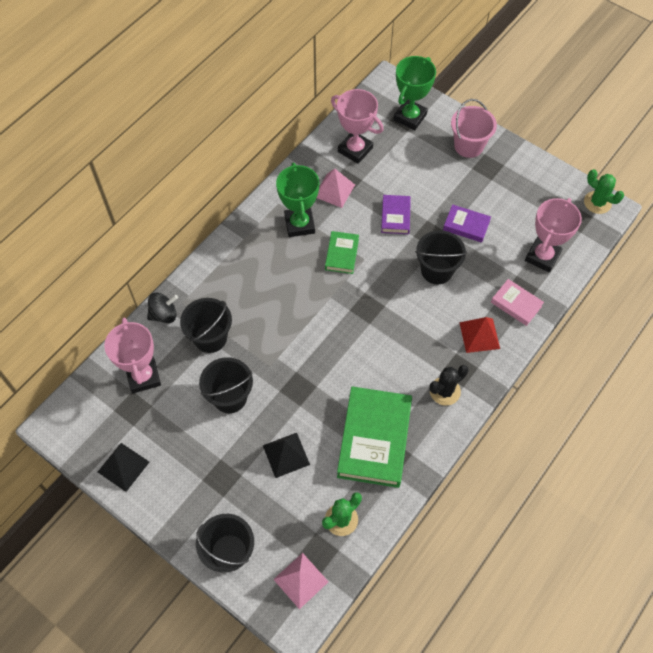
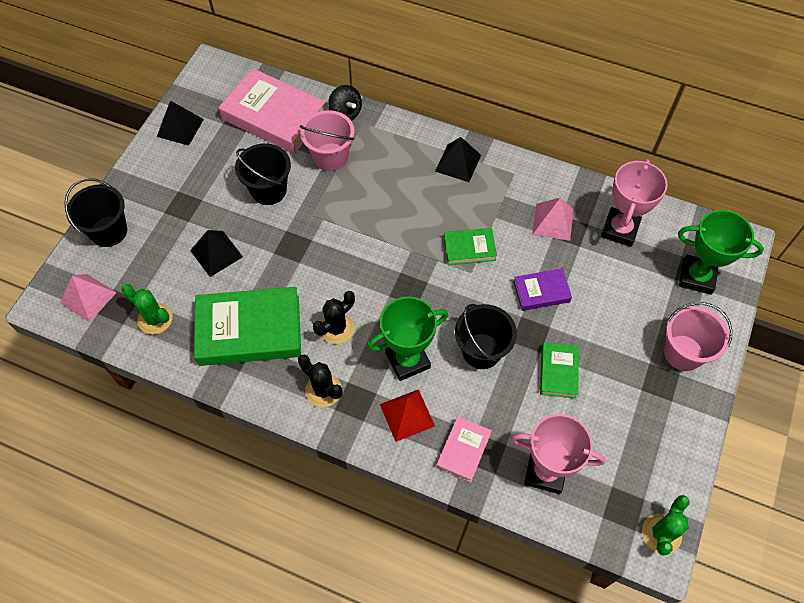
camera: 75 degrees right, 0 degrees up
pink trophy [104,317,161,394] -> pink book [219,68,325,154]
black bucket [180,298,232,353] -> pink bucket [300,110,355,171]
green trophy [276,163,320,237] -> green trophy moved to [368,297,448,381]
purple book [443,204,491,243] -> green book [540,343,579,398]
none -> black cactus [313,291,355,344]
none -> black pyramid [435,137,481,182]

